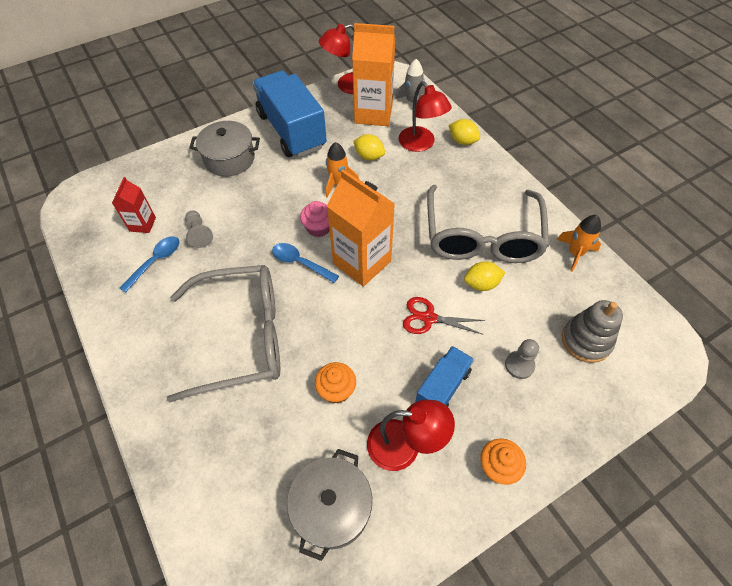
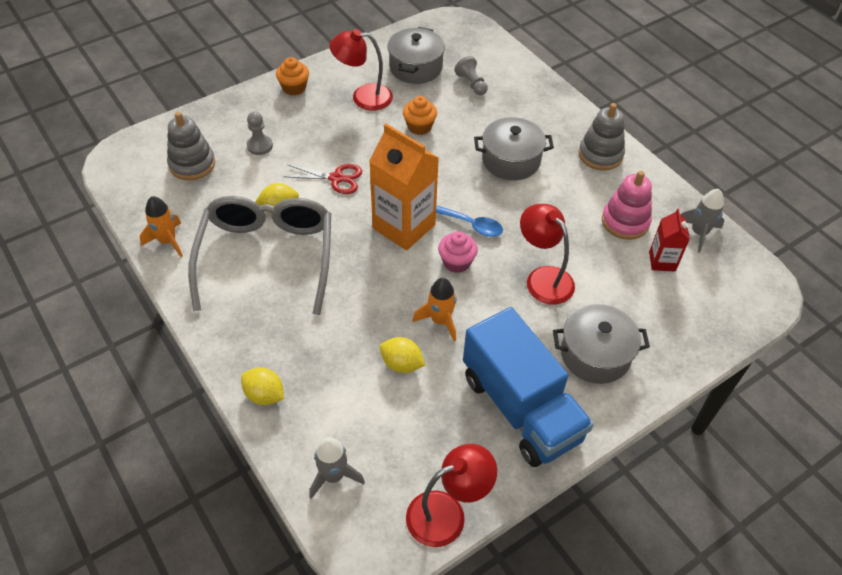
camera: 175 degrees right, 5 degrees down
blue spoon [119,236,179,293] -> pink stacking toy [602,171,652,240]
grey glasses [167,265,280,403] -> grey pot [474,117,554,180]
grey pawn [185,210,213,248] -> grey pawn moved to [454,56,488,95]
orange carton [352,23,395,126] -> none
red lamp [399,81,452,152] -> red lamp moved to [520,204,575,305]
blue truck [415,346,474,407] -> none
none -> grey stacking toy [579,103,625,171]
none -> grey rocket [681,189,725,253]

